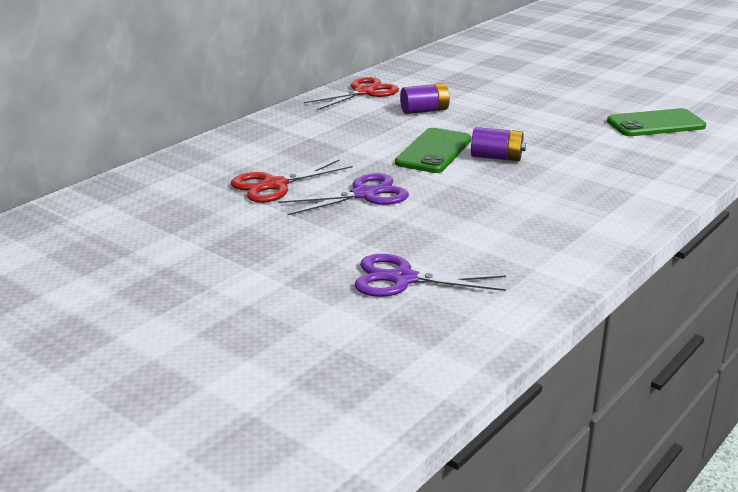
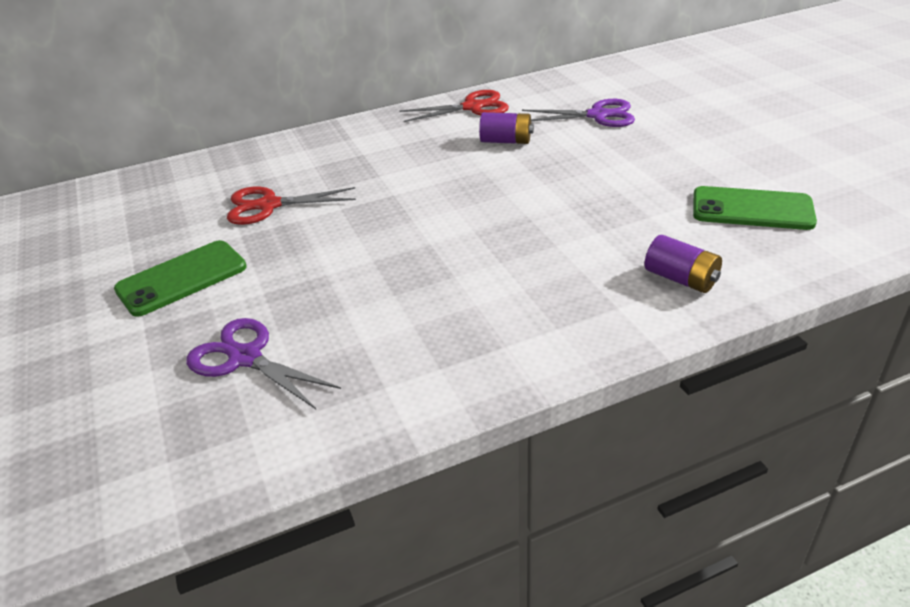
camera: 30 degrees right, 10 degrees up
purple scissors [278,173,409,215] -> purple scissors moved to [522,99,635,127]
green phone [395,128,471,173] -> green phone moved to [114,240,247,317]
purple battery [471,127,526,161] -> purple battery moved to [644,235,722,293]

